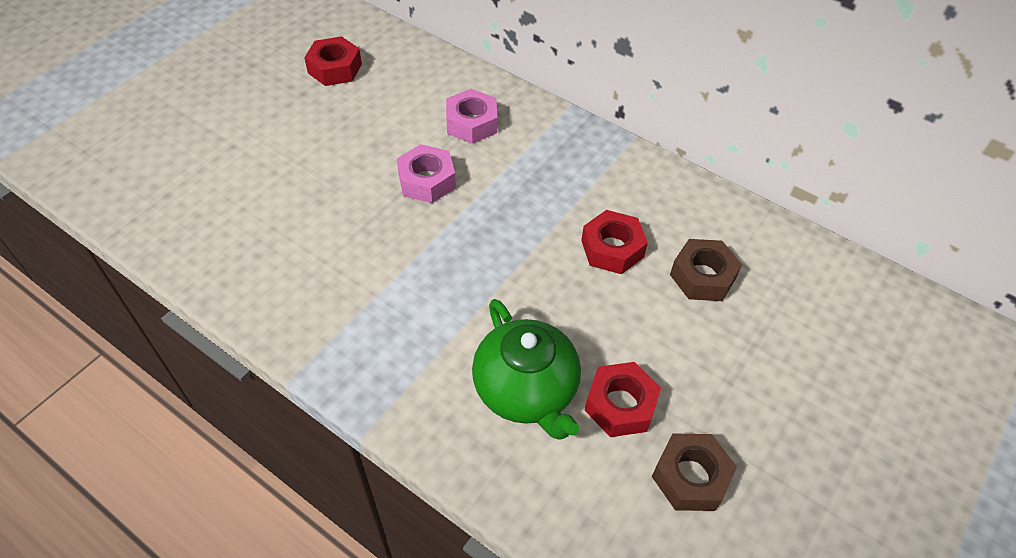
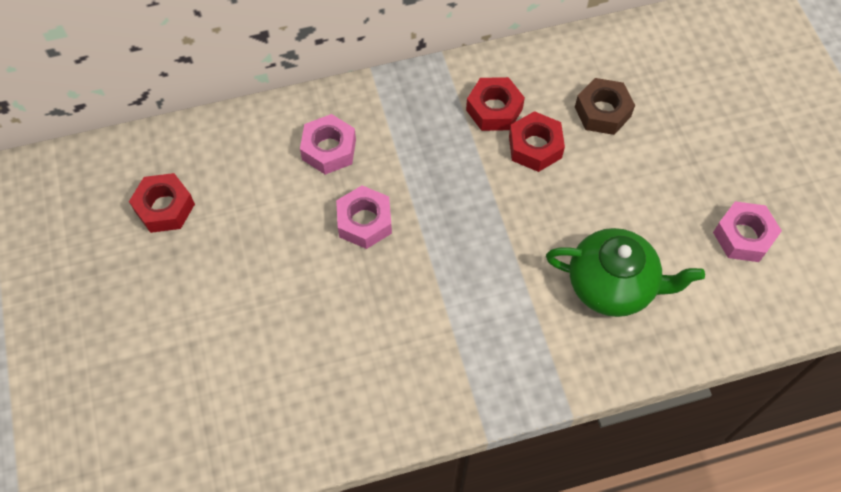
camera: 50 degrees left, 10 degrees up
red nut [584,362,661,437] -> red nut moved to [466,77,525,131]
brown nut [652,433,737,511] -> pink nut [713,201,782,262]

